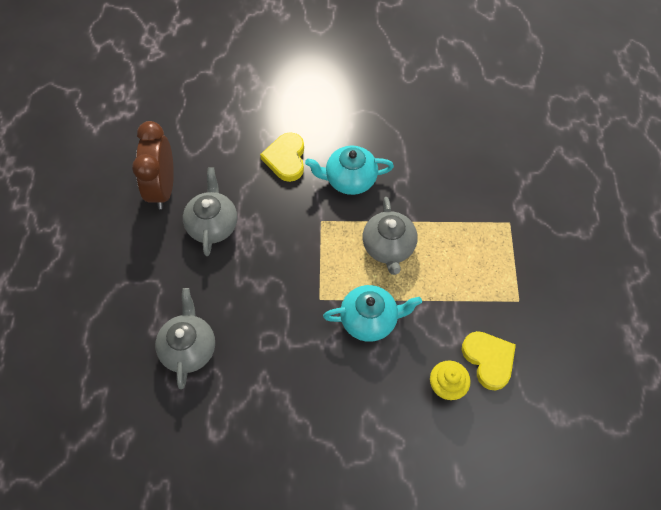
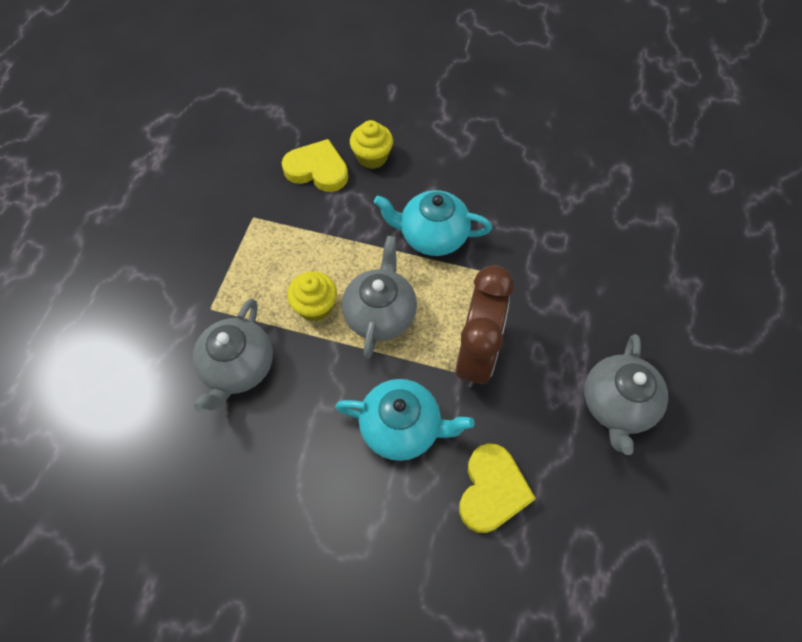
camera: 165 degrees left, 0 degrees up
brown clock [132,121,174,209] -> brown clock moved to [455,265,514,387]
grey teapot [155,288,215,389] -> grey teapot moved to [193,299,273,412]
yellow heart [462,331,516,391] -> yellow heart turned 120 degrees clockwise [282,139,348,192]
none -> yellow cupcake [287,271,337,321]

